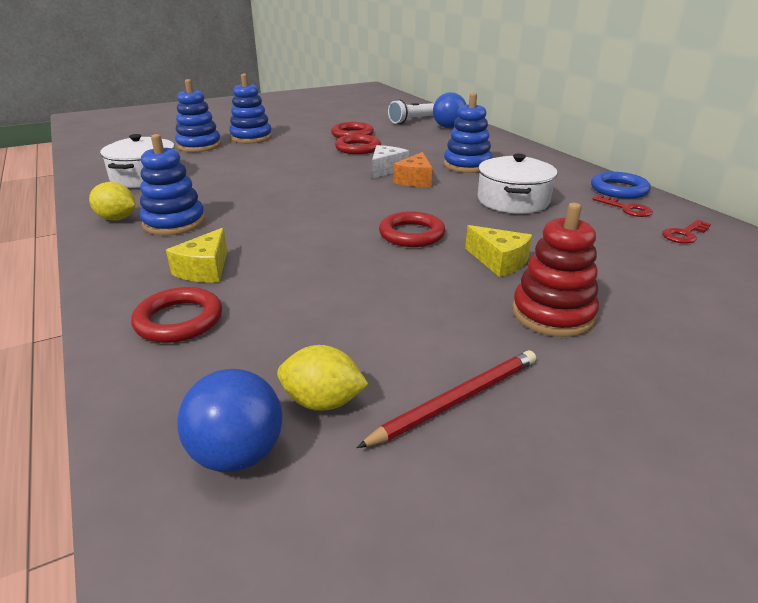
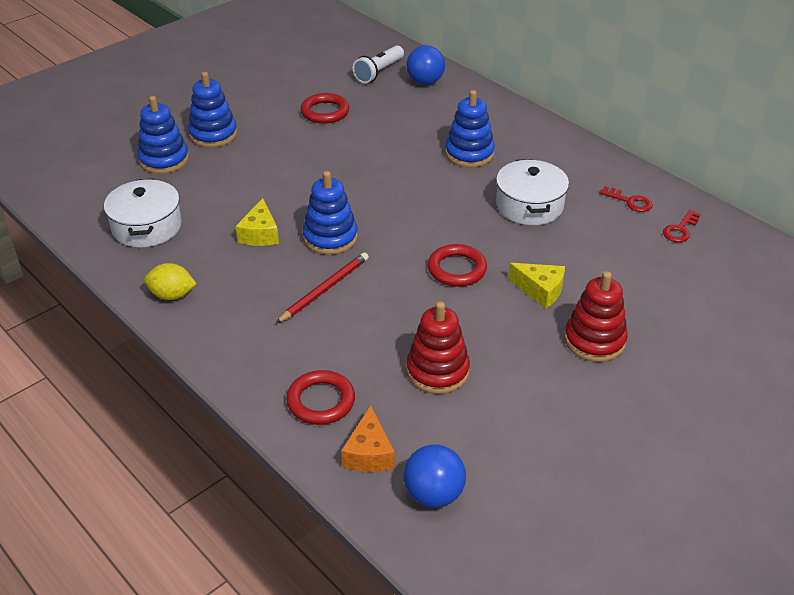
camera: 15 degrees left, 10 degrees up
blue stacking toy [140,134,205,235] -> blue stacking toy moved to [303,171,358,255]
yellow cheese [166,228,227,283] -> yellow cheese moved to [236,198,279,246]
yellow lemon [277,345,368,411] -> none
red ring [335,134,381,154] -> none
red pencil [357,350,536,448] -> red pencil moved to [276,252,369,323]
white cheese [372,145,409,179] -> none
orange cheese [393,152,433,187] -> orange cheese moved to [341,405,395,472]
blue ring [591,172,651,199] -> none
none -> red stacking toy [406,301,470,394]

